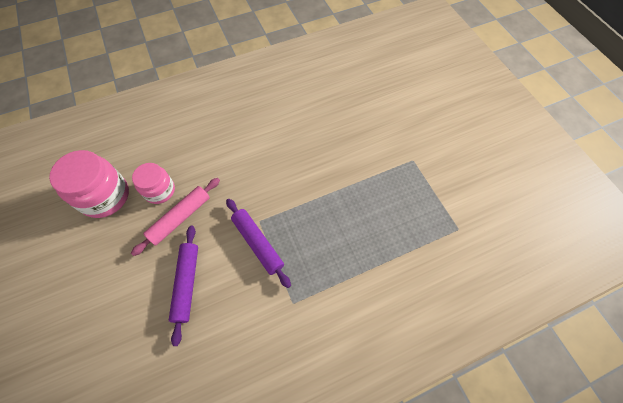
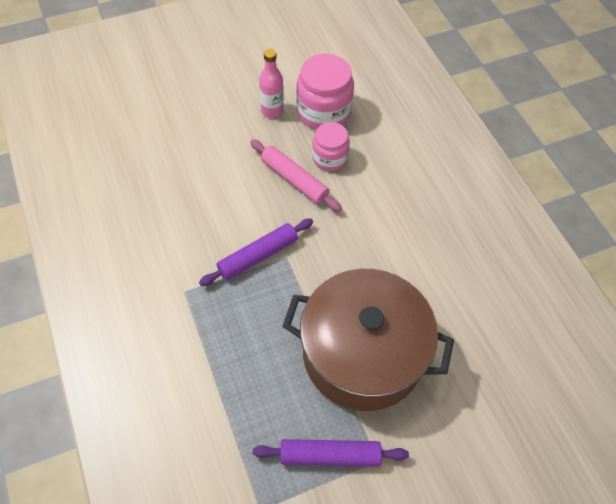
camera: 90 degrees right, 5 degrees down
purple rolling pin [169,226,198,346] -> purple rolling pin moved to [253,439,409,467]
none -> pink bottle [259,49,284,118]
none -> brown pot [282,269,454,411]

